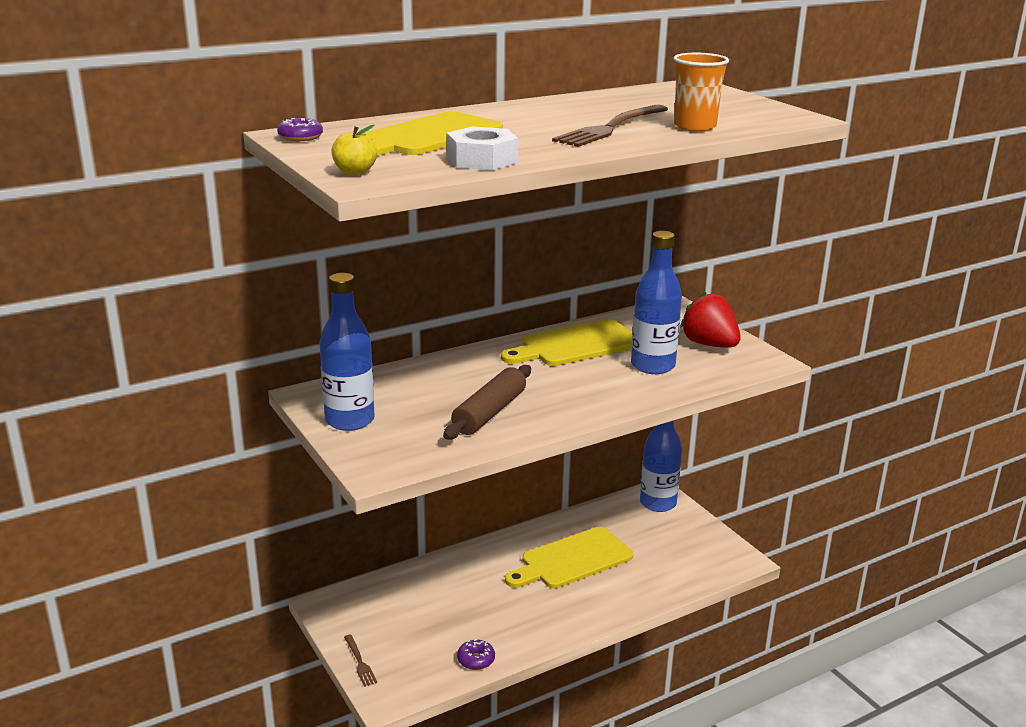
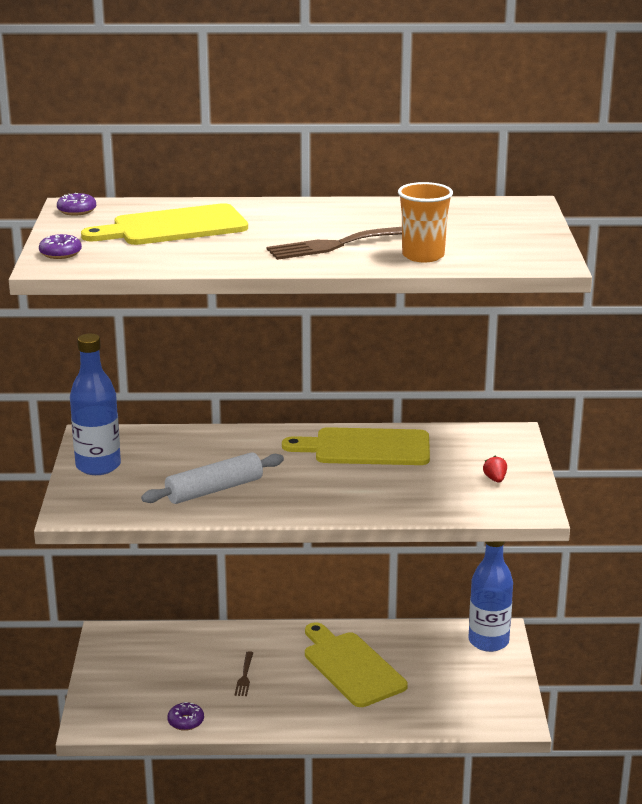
camera: 30 degrees right, 0 degrees up
yellow apple [331,125,377,175] -> purple donut [39,234,82,259]
brown fork [344,634,377,687] -> brown fork moved to [235,651,253,696]
brown rolling pin [443,365,531,440] -> white rolling pin [141,452,284,504]
white nut [447,126,518,170] -> none
yellow cutting board [505,526,633,588] -> yellow cutting board turned 60 degrees clockwise [305,622,408,707]
blue bottle [631,231,682,374] -> none
red strawberry [680,292,741,348] -> red strawberry [483,456,507,483], size x0.43

